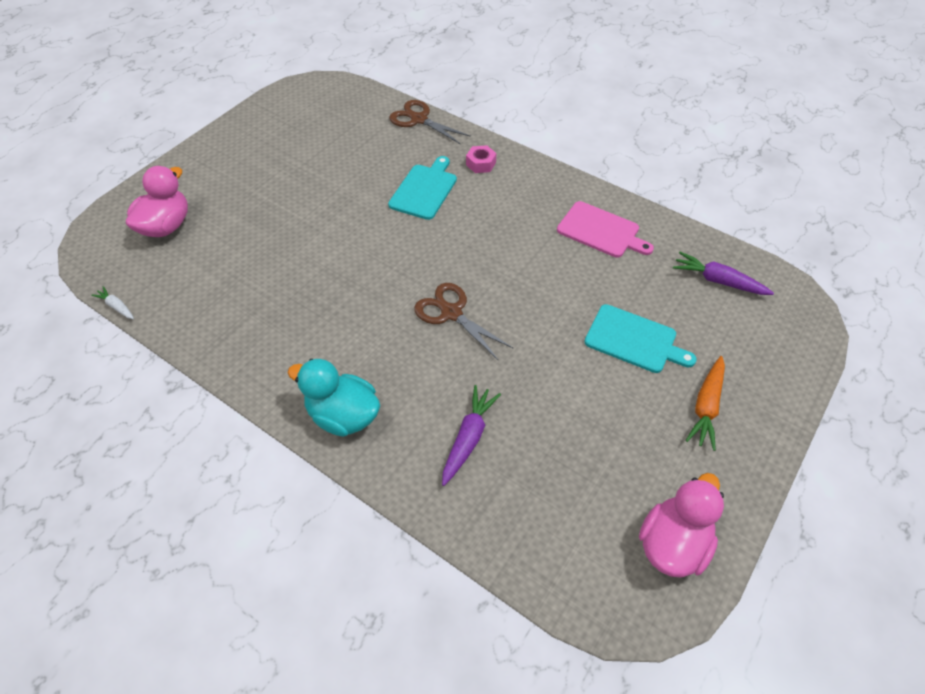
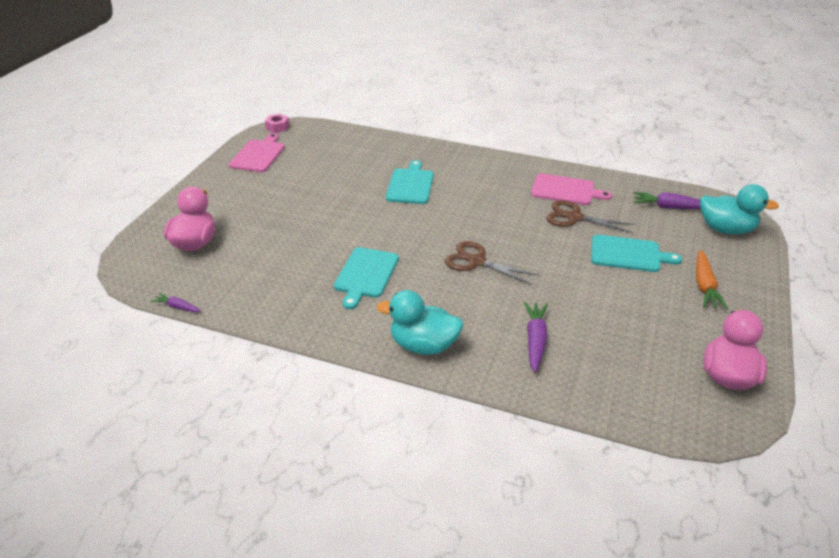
camera: 15 degrees left, 15 degrees down
white carrot [91,286,134,319] -> purple carrot [151,293,201,312]
brown scissors [389,100,471,144] -> brown scissors moved to [546,200,635,233]
pink nut [466,145,496,173] -> pink nut moved to [265,114,290,133]
none -> pink cutting board [229,133,285,172]
none -> turquoise cutting board [334,247,399,309]
none -> turquoise duck [700,184,779,234]

